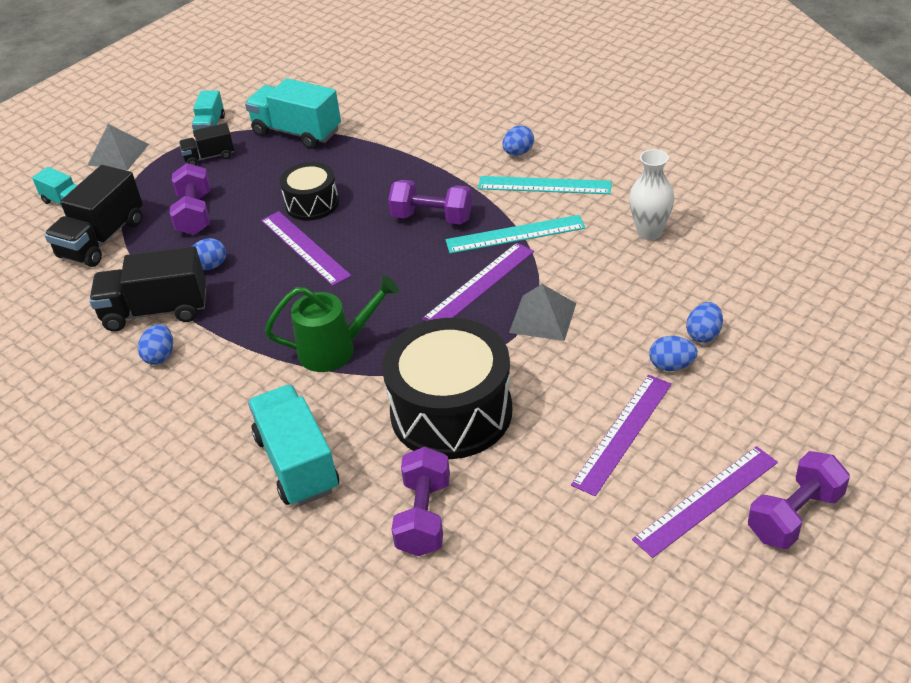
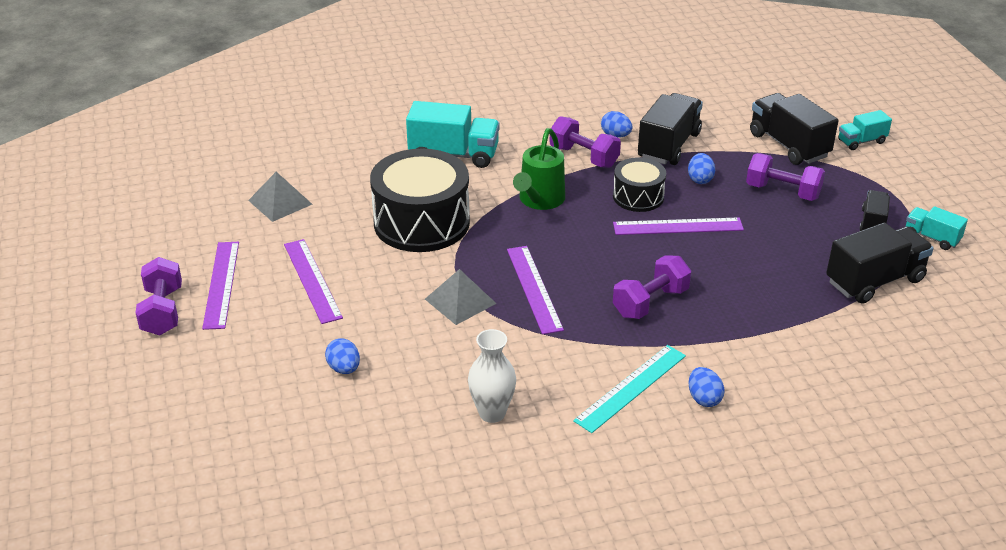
camera: 120 degrees right, 5 degrees down
grey pyramid [88,124,149,170] -> grey pyramid moved to [248,172,312,222]
turquoise truck [245,78,341,149] -> black truck [826,223,934,304]
black drum [280,162,339,221] -> black drum moved to [613,157,666,212]
purple dumbbell [392,447,450,556] -> purple dumbbell moved to [549,116,621,168]
turquoise ruler [446,215,585,254] -> none
blue egg [649,336,698,371] -> none

